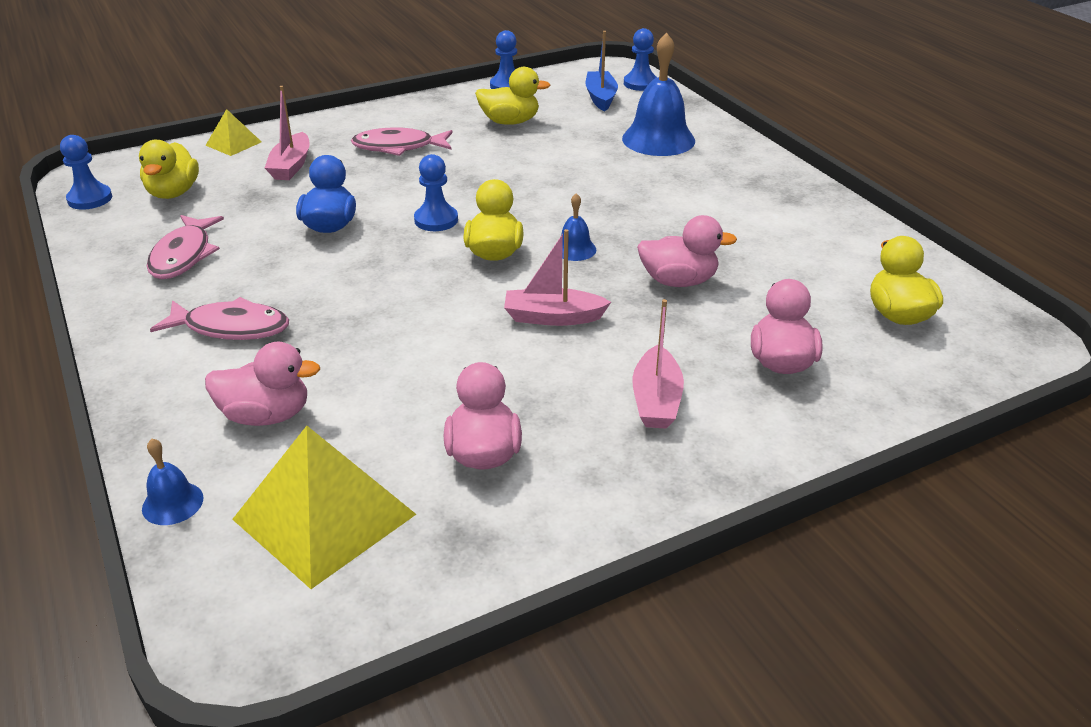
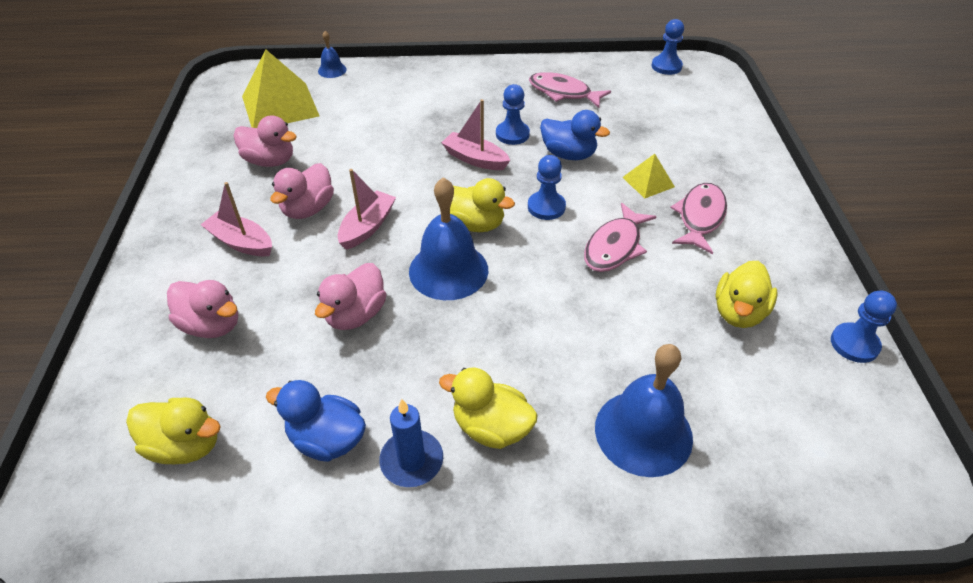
camera: 115 degrees right, 10 degrees up
yellow duck [139,140,199,199] -> yellow duck moved to [439,367,538,449]
pink fish [150,297,289,340] -> pink fish moved to [584,203,657,272]
yellow pyramid [205,109,261,156] -> yellow pyramid moved to [622,154,675,198]
pink duck [205,342,320,426] -> pink duck moved to [270,163,334,219]
pink boat [265,86,310,180] -> pink boat moved to [441,99,510,170]
blue bell [561,193,596,261] -> blue bell [409,177,488,300], size x2.05
blue boat [585,31,618,111] -> none
blue pawn [624,28,657,91] -> blue pawn moved to [496,84,530,145]
none -> blue duck [266,380,366,462]
none -> blue candle [379,399,443,487]

